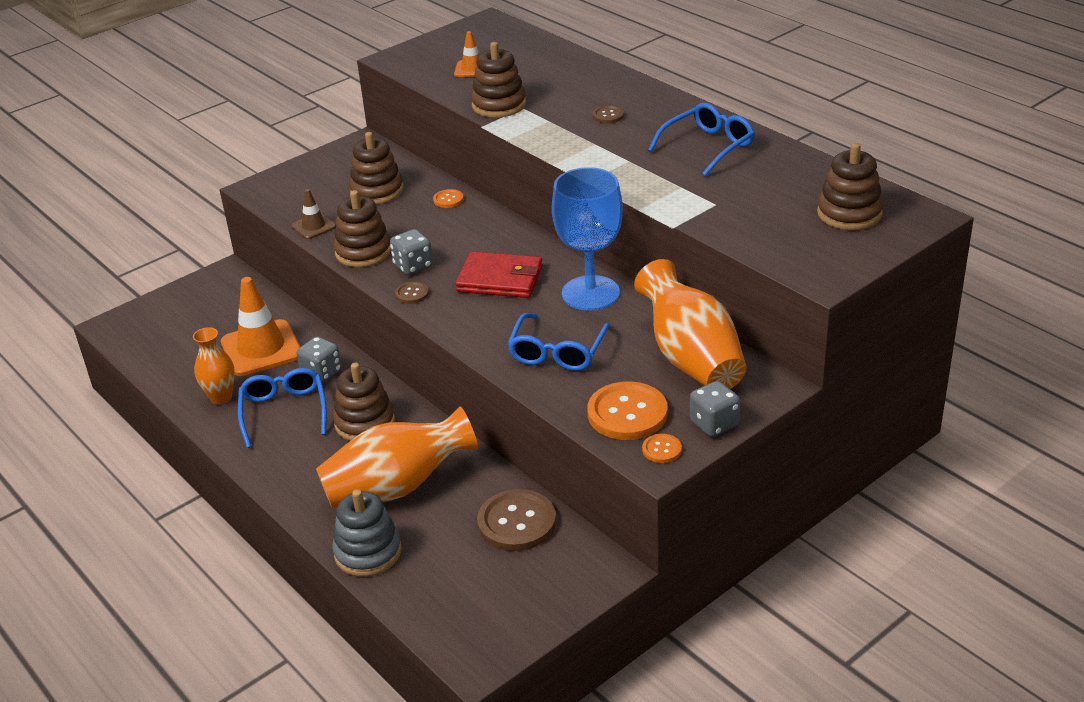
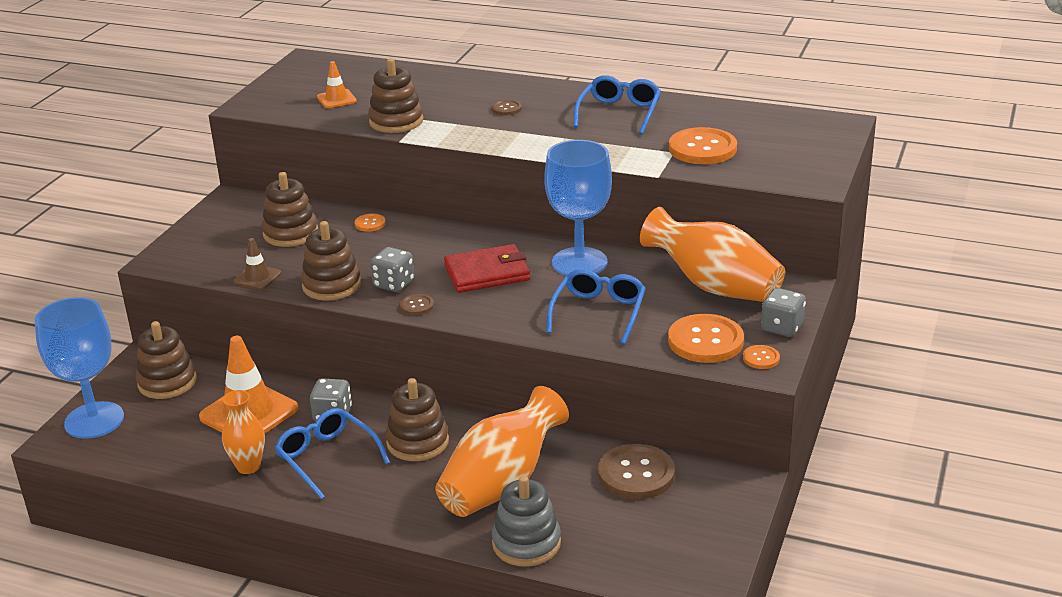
camera: 30 degrees left, 5 degrees down
blue glasses [508,313,610,371] -> blue glasses turned 150 degrees counterclockwise [546,269,646,344]
brown stacking toy [817,143,883,230] -> brown stacking toy moved to [136,321,197,399]
none -> blue goblet [35,297,124,439]
none -> orange button [669,127,737,164]

